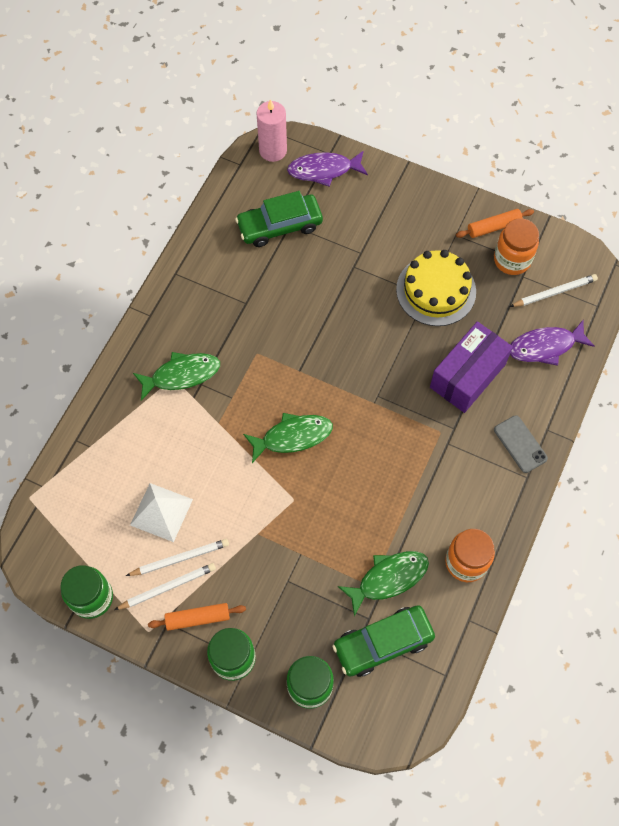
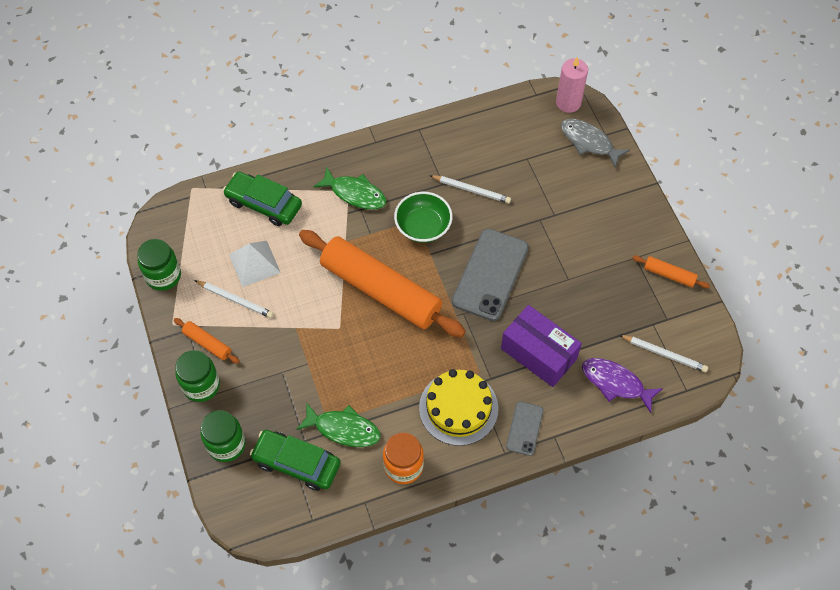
camera: 45 degrees right, 5 degrees down
white pencil [114,563,216,610] -> white pencil moved to [429,175,511,203]
green car [235,191,323,247] -> green car moved to [223,172,302,226]
green fish [243,413,333,463] -> orange rolling pin [299,230,466,337]
purple fish [287,150,368,187] -> grey fish [561,119,630,168]
yellow cake [396,250,476,326] -> yellow cake moved to [419,369,498,446]
purple box [430,321,513,413] -> purple box turned 45 degrees clockwise [501,305,582,387]
orange jar [494,218,539,275] -> none
none -> green bowl [394,192,453,243]
none -> grey phone [452,229,529,321]

